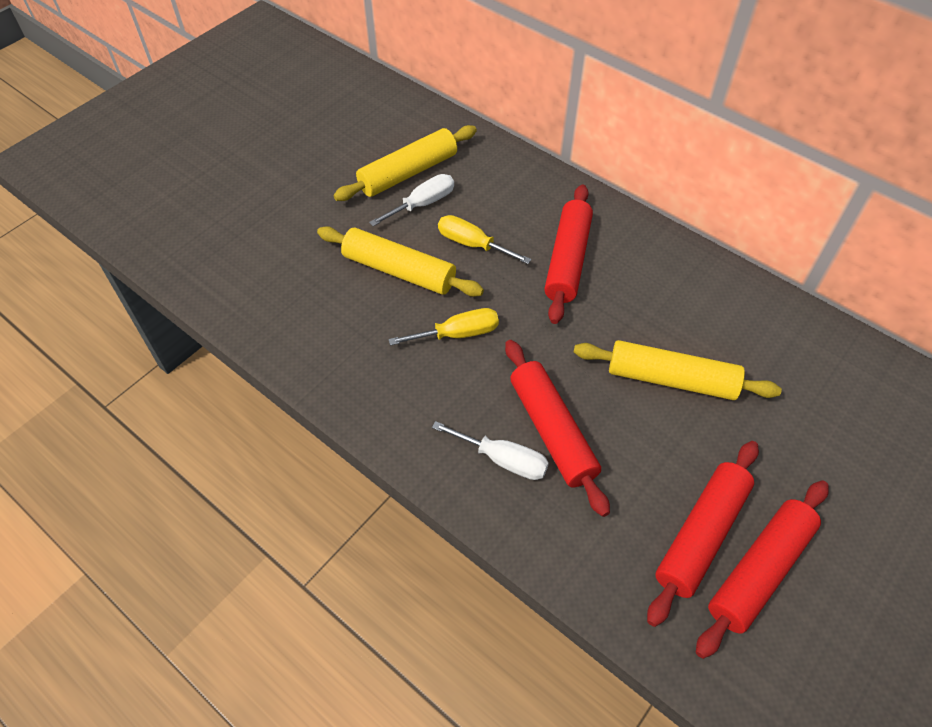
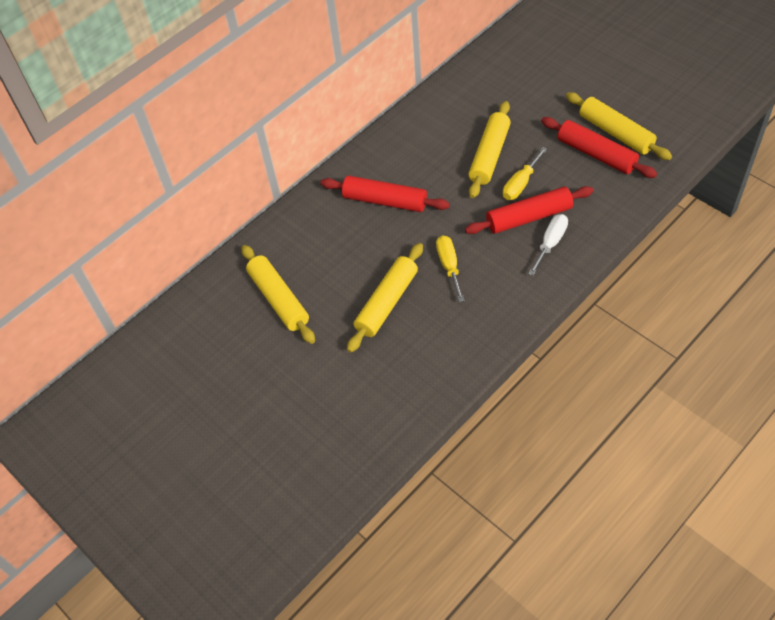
camera: 80 degrees left, 0 degrees up
white screwdriver [369,174,454,226] -> none
yellow screwdriver [438,215,531,264] -> yellow screwdriver moved to [503,147,547,200]
red rolling pin [696,480,829,659] -> yellow rolling pin [566,92,672,160]

